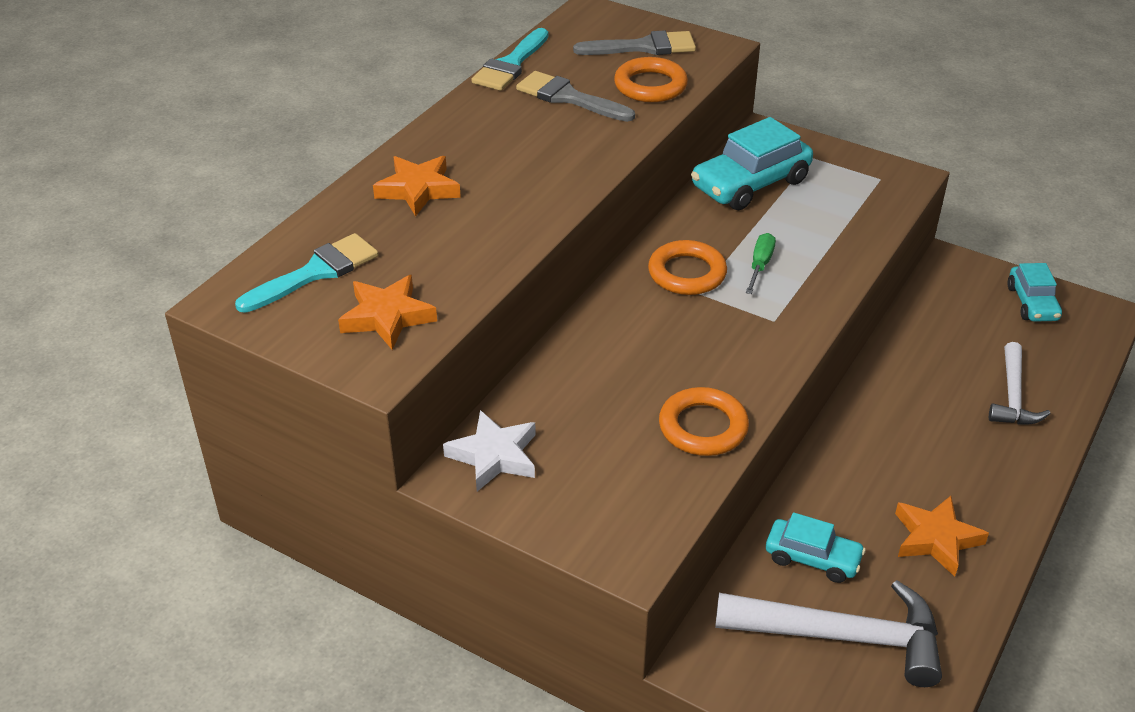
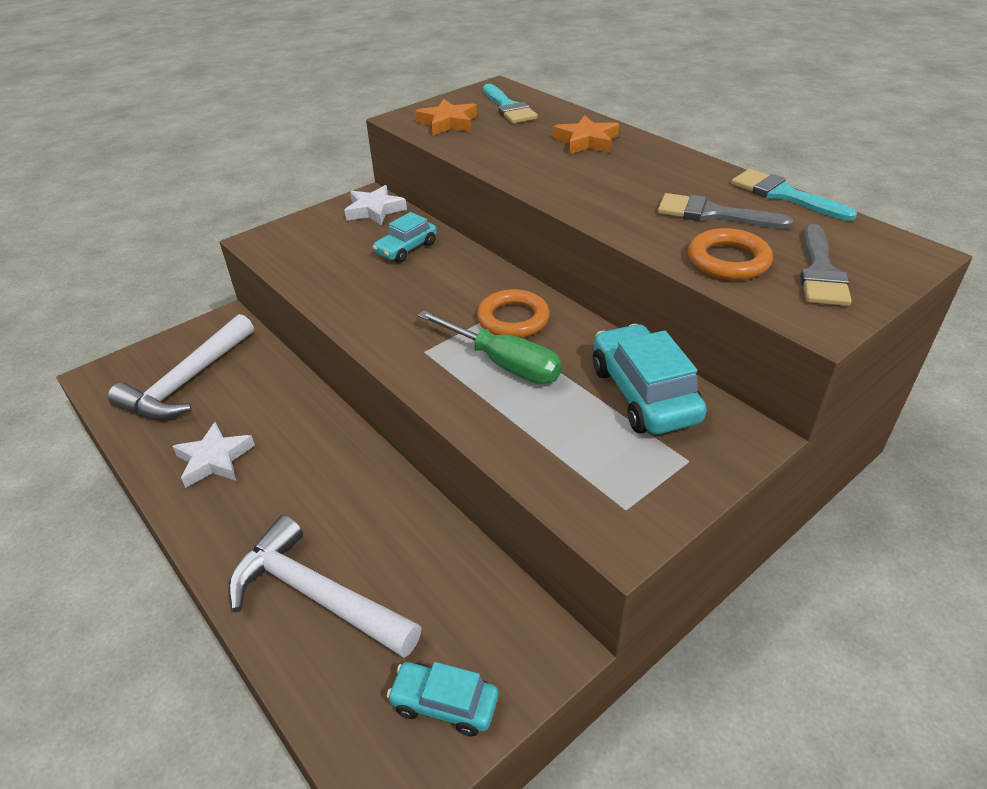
camera: 110 degrees right, 0 degrees up
grey brush [516,71,635,122] -> grey brush turned 120 degrees counterclockwise [658,193,793,229]
orange ring [659,387,749,456] -> none
green screwdriver [746,233,776,294] -> green screwdriver [417,310,562,384], size x1.81
turquoise car [766,512,866,583] -> turquoise car moved to [372,212,437,263]
orange star [895,496,989,577] -> white star [172,422,255,488]
white hammer [989,342,1051,425] -> white hammer [228,515,422,658], size x1.65

